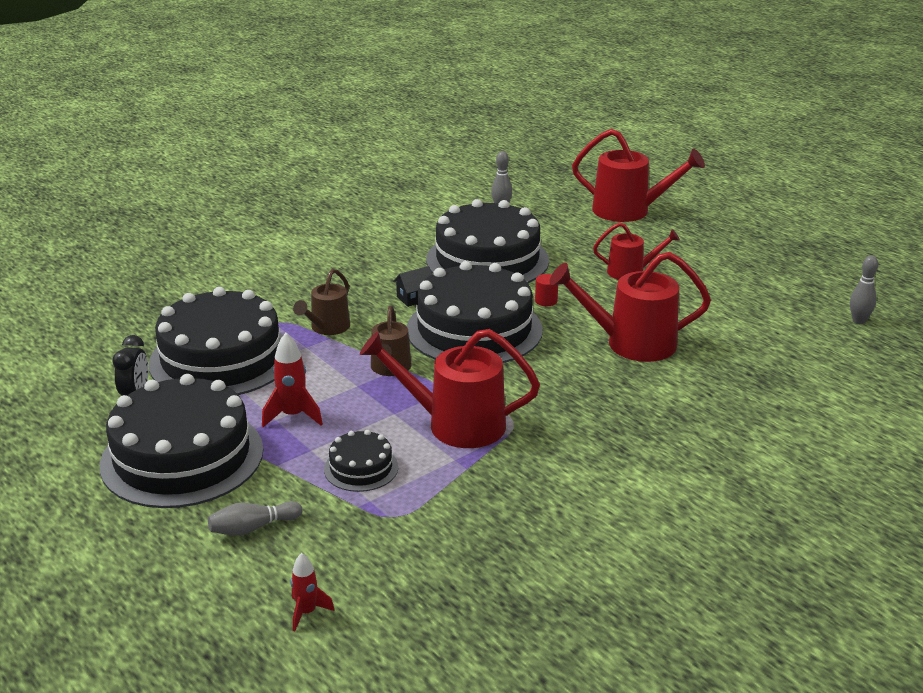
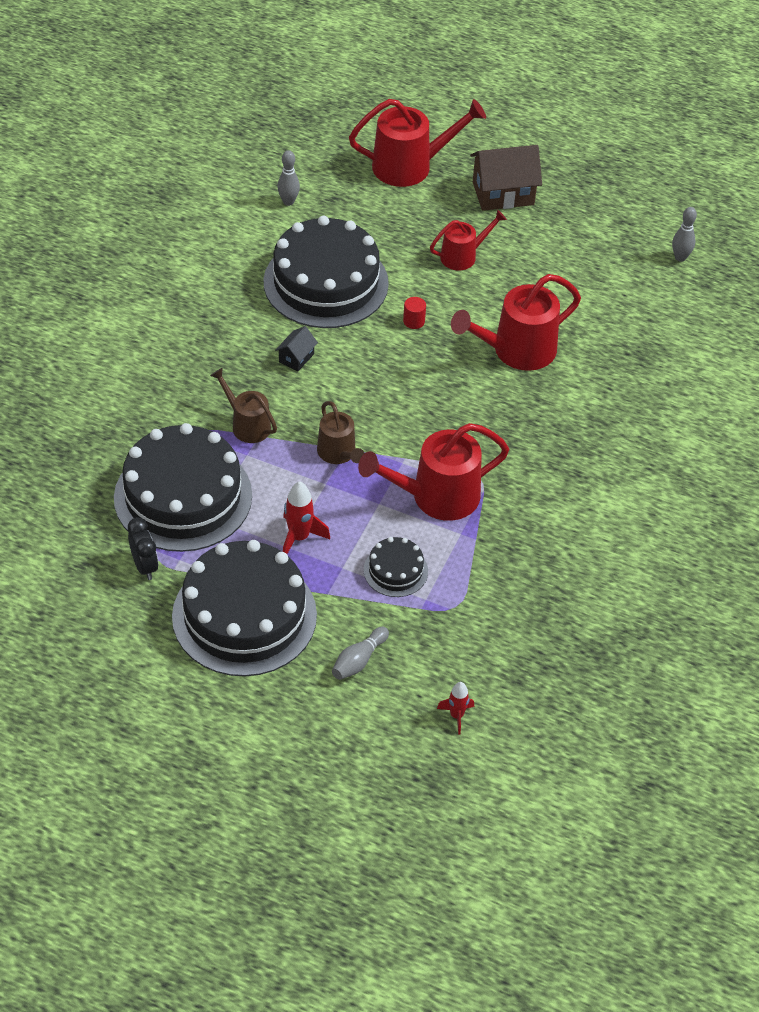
camera: 30 degrees left, 20 degrees up
brown watering can [293,269,350,335] -> brown watering can turned 135 degrees clockwise [210,368,277,443]
black cake [407,261,543,363] -> none
none -> brown house [470,145,542,211]

